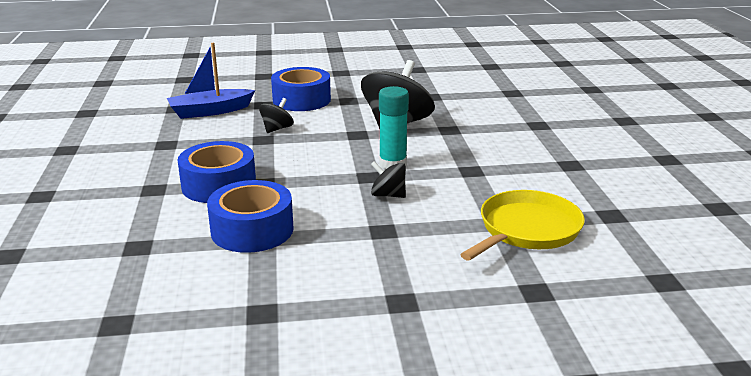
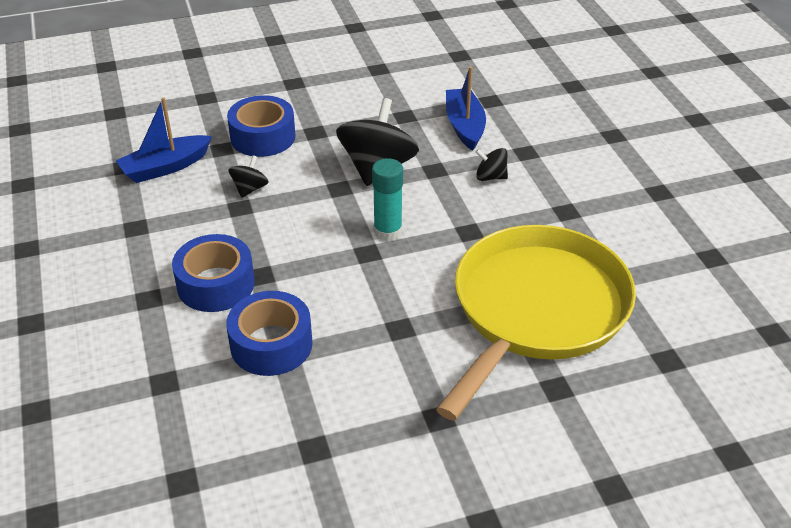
camera: 10 degrees left, 15 degrees up
black spinning top [371,161,406,198] -> black spinning top moved to [475,148,508,181]
yellow pan [460,190,585,260] -> yellow pan [436,225,636,421], size x1.81
none -> blue boat [446,66,486,151]

